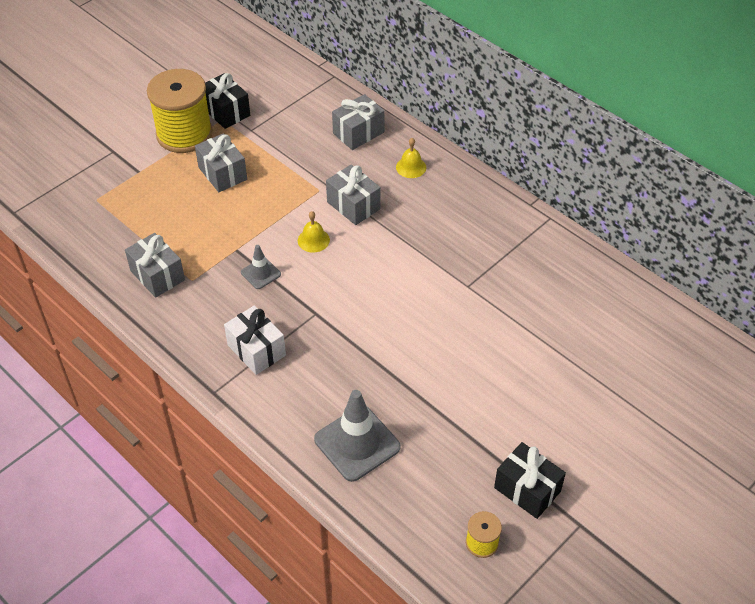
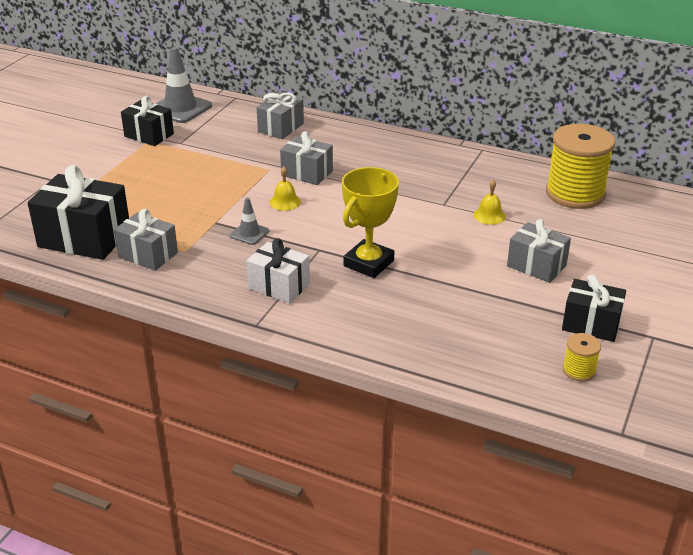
camera: 20 degrees left, 15 degrees down
yellow spool [147,69,213,153] -> yellow spool moved to [546,124,615,209]
grey gift [195,133,247,192] -> grey gift moved to [507,219,571,283]
grey traffic cone [314,390,401,482] -> grey traffic cone moved to [156,47,212,123]
yellow bell [396,138,426,178] -> yellow bell moved to [473,180,506,225]
none -> black gift [27,165,129,260]
none -> yellow trophy [342,167,399,278]

